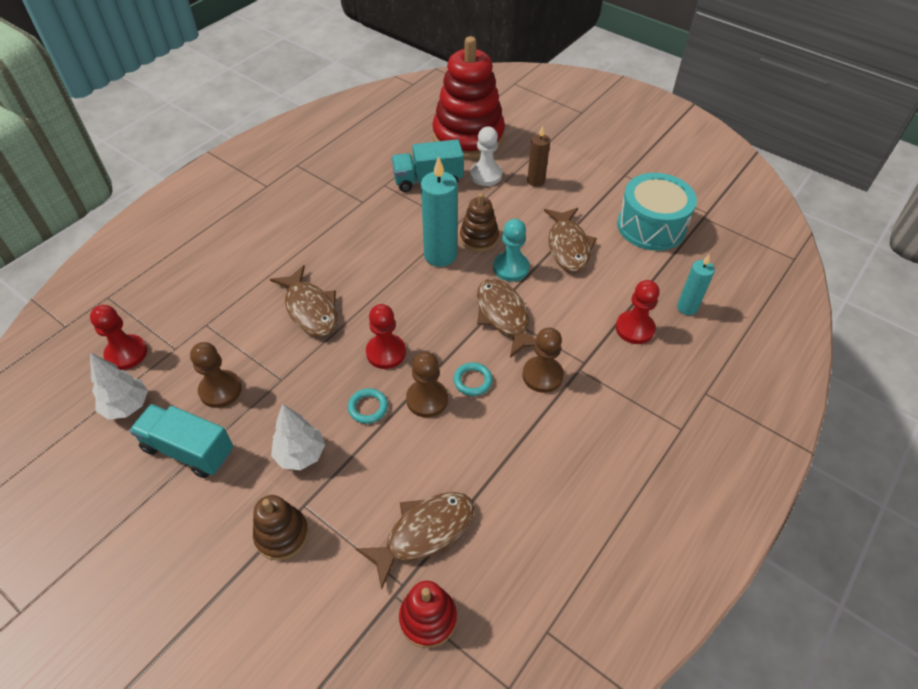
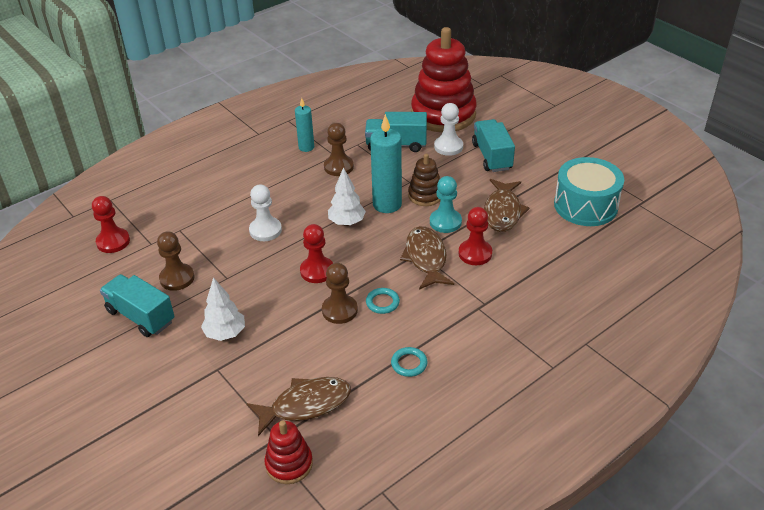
camera: 15 degrees right, 10 degrees down
white tree [90,353,148,419] -> white tree moved to [328,167,366,226]
brown stacking toy [253,495,309,561] -> none
brown fish [270,265,338,337] -> white pawn [249,185,282,241]
turquoise ring [348,388,388,424] -> turquoise ring moved to [391,347,428,377]
brown pawn [523,328,564,393] -> brown pawn moved to [324,123,354,176]
brown candle [527,126,550,187] -> turquoise truck [472,119,515,172]
red pawn [616,280,660,344] -> red pawn moved to [459,207,492,265]
turquoise candle [677,254,715,315] -> turquoise candle moved to [295,98,314,152]

